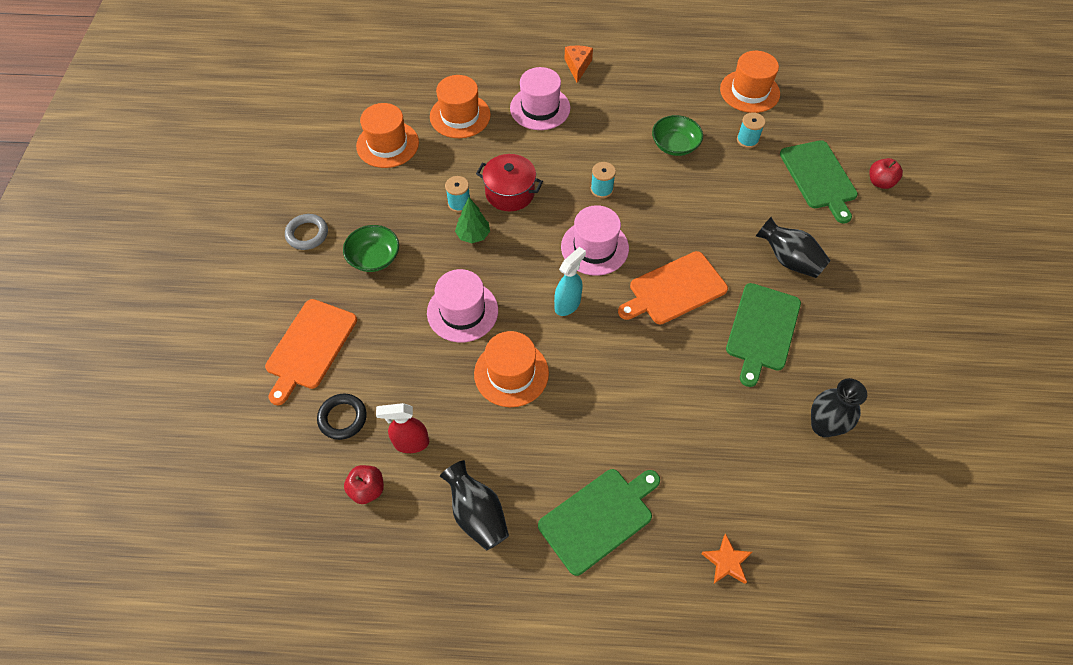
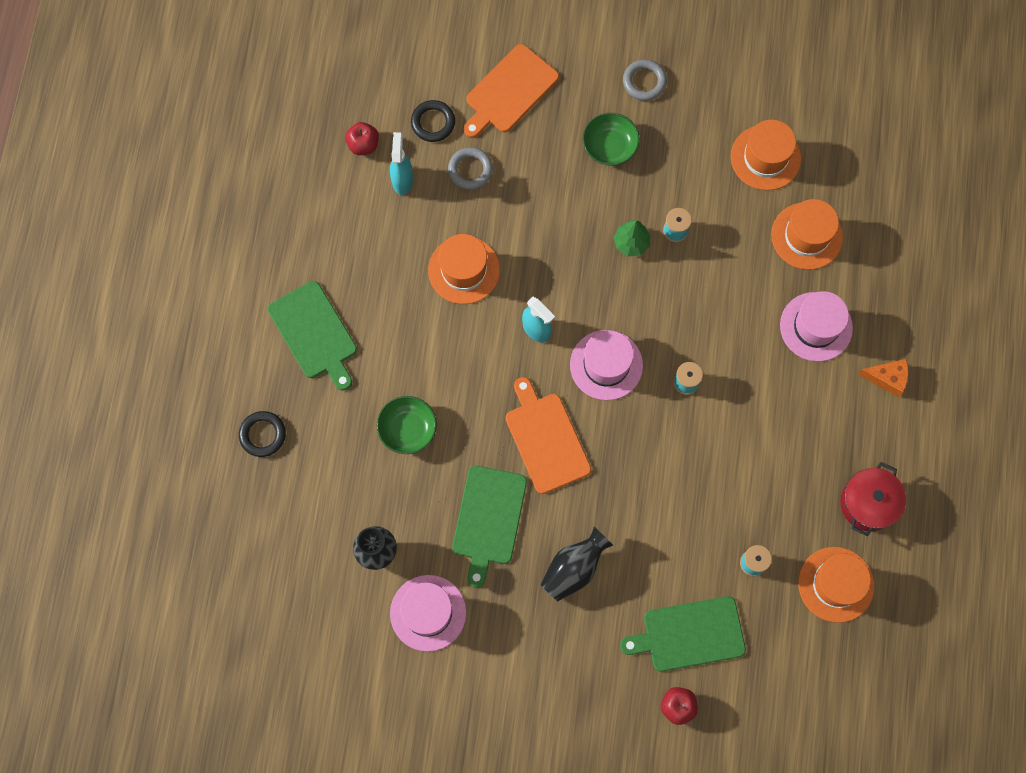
camera: 95 degrees right, 15 degrees up
orange cutting board [265,299,357,405] -> orange cutting board turned 75 degrees counterclockwise [463,44,559,138]
red spray bottle [376,403,429,453] -> turquoise spray bottle [390,132,413,195]
pink hat [427,269,498,342] -> pink hat moved to [390,575,466,652]
black vase [440,460,509,551] -> none
red pot [476,154,543,211] -> red pot moved to [840,462,906,536]
green bowl [652,115,703,156] -> green bowl moved to [377,396,437,454]
orange star [701,534,752,584] -> black ring [239,411,286,457]
green cutting board [726,283,801,387] -> green cutting board turned 105 degrees counterclockwise [452,466,527,588]
none -> grey ring [448,147,493,190]

